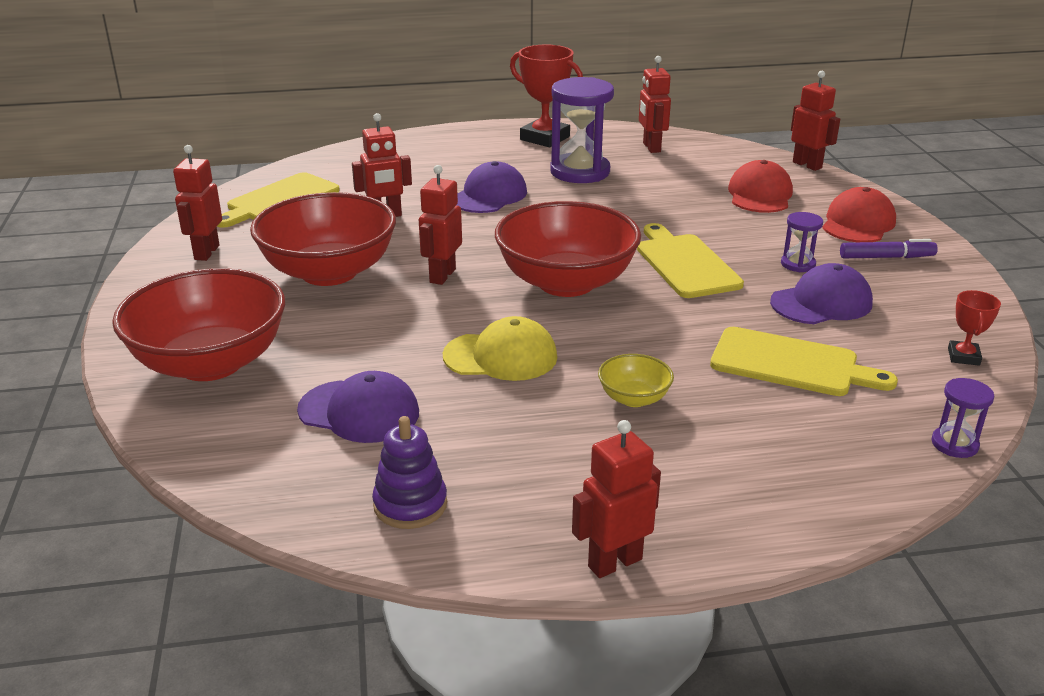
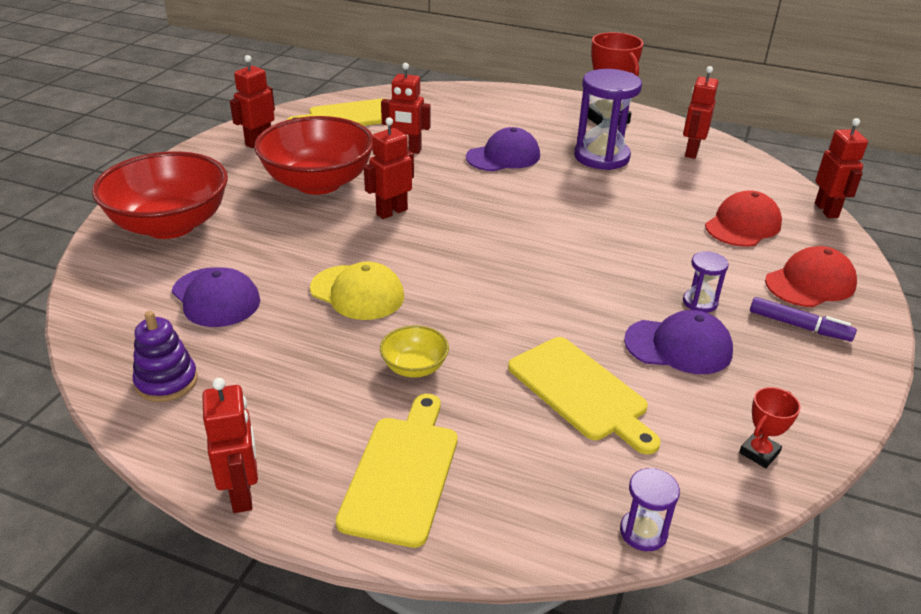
camera: 30 degrees right, 5 degrees up
red bowl [495,201,641,297] -> none
red robot [572,420,661,578] -> red robot turned 75 degrees clockwise [202,378,258,513]
yellow cutting board [637,223,744,298] -> yellow cutting board moved to [336,394,458,548]

